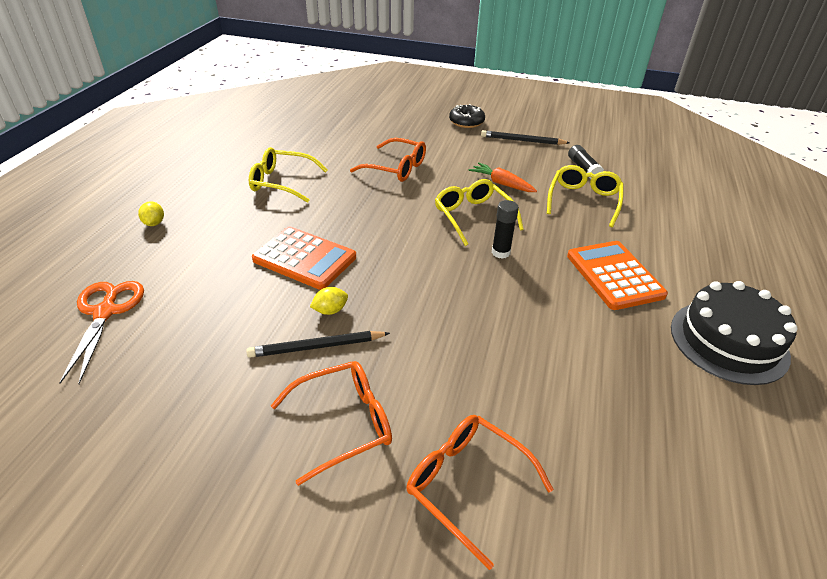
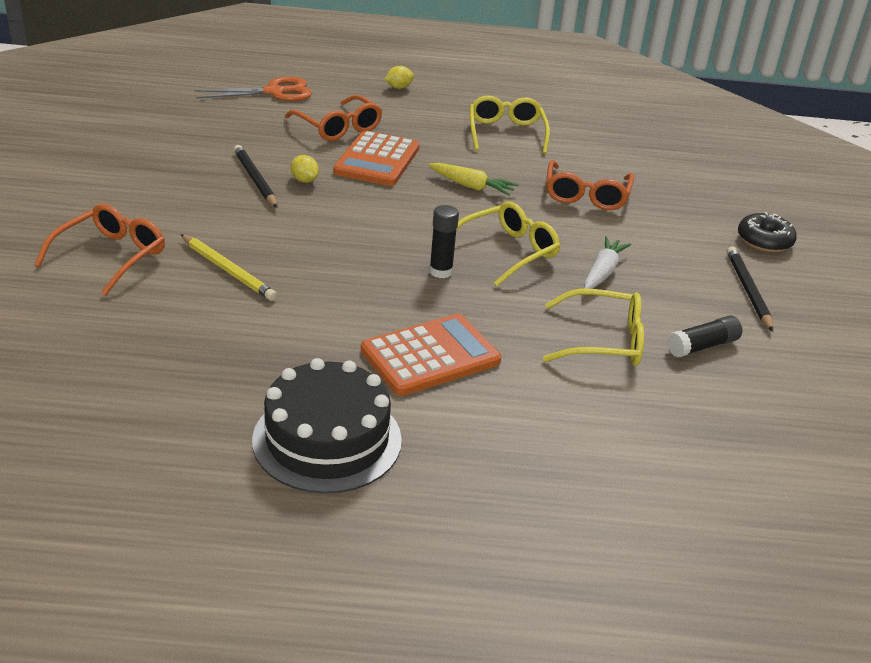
camera: 75 degrees right, 5 degrees down
orange glasses [270,361,392,486] -> orange glasses moved to [285,95,382,141]
orange carrot [469,162,537,192] -> white carrot [584,236,631,289]
none -> yellow pencil [180,234,277,301]
none -> yellow carrot [428,163,518,196]

